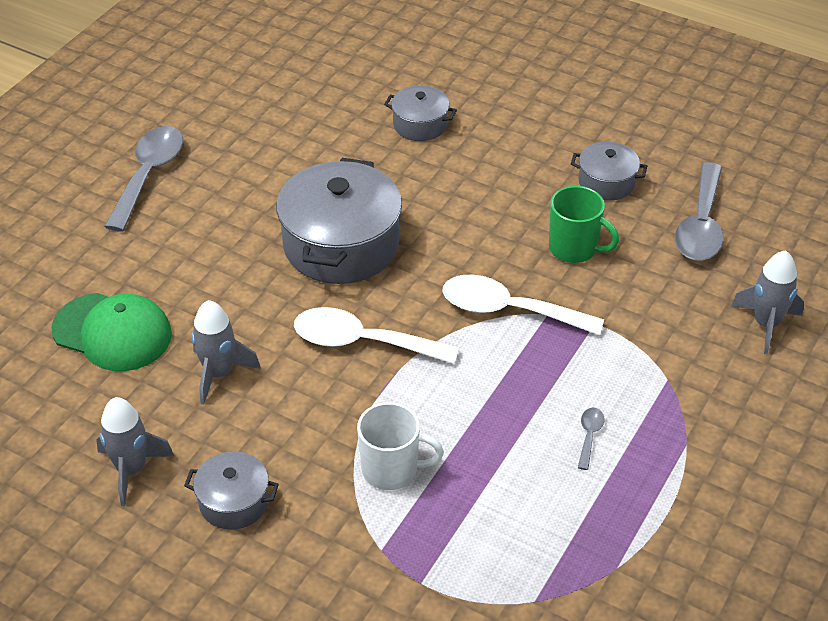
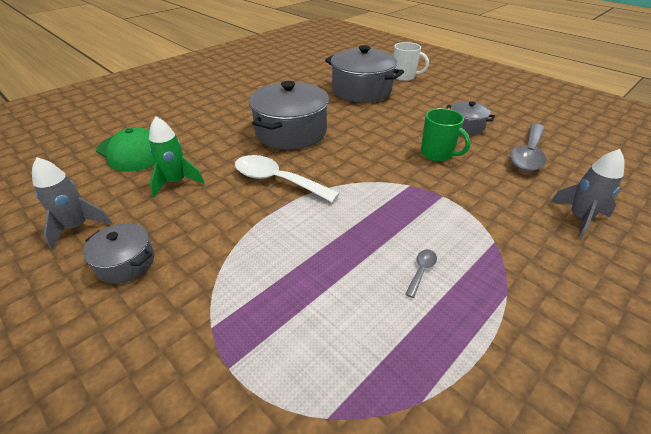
camera: 15 degrees right, 5 degrees down
grey spoon [104,126,183,232] -> none
grey rocket [191,300,261,405] -> green rocket [149,116,205,197]
white mug [357,402,444,490] -> white mug moved to [394,42,429,81]
grey pot [384,85,457,141] -> grey pot [325,45,404,102], size x1.95
white spoon [442,275,604,335] -> none

